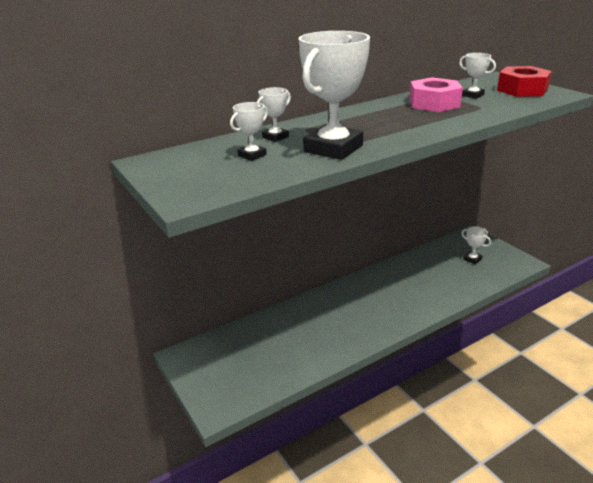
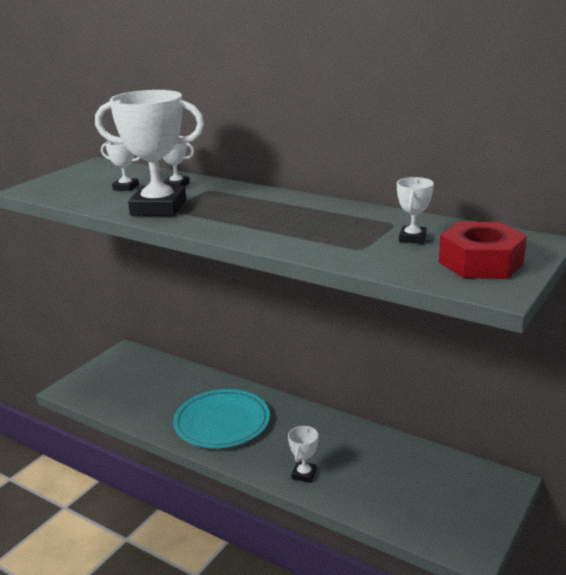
camera: 65 degrees right, 5 degrees down
pink nut [409,77,463,112] -> none
white trophy [462,227,491,264] -> white trophy moved to [288,426,318,483]
none -> turquoise plate [173,389,270,448]

